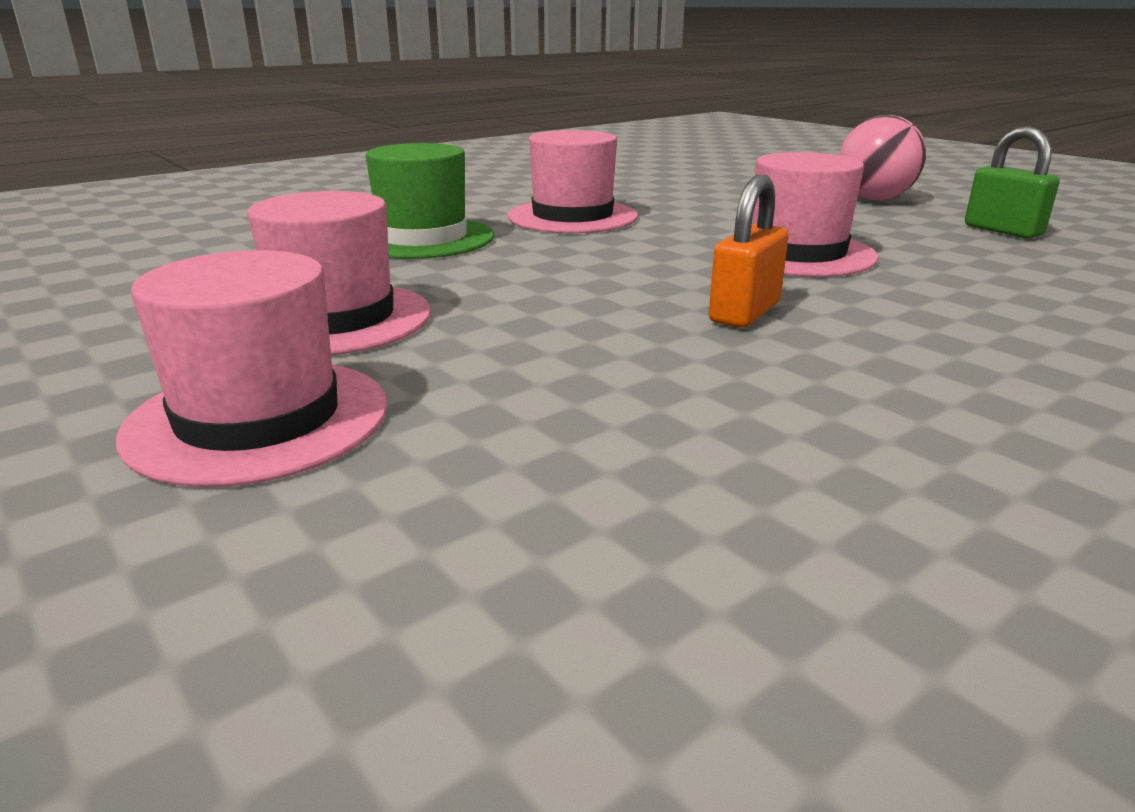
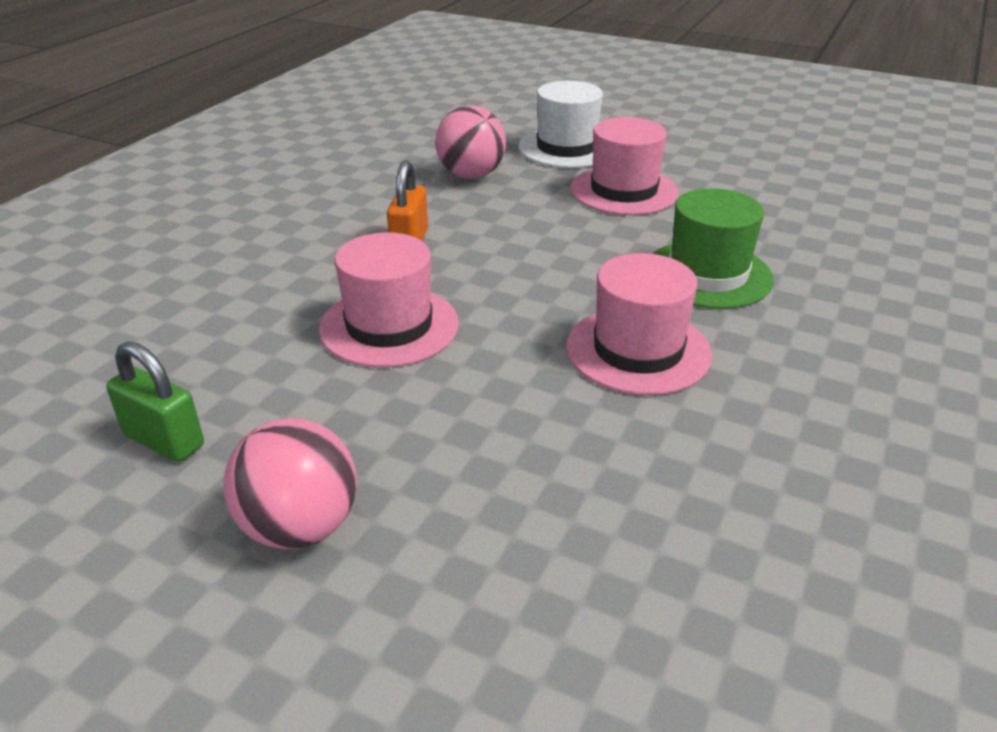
camera: 155 degrees right, 10 degrees up
pink hat [116,250,388,487] -> white hat [518,81,603,168]
none -> pink ball [435,105,506,179]

